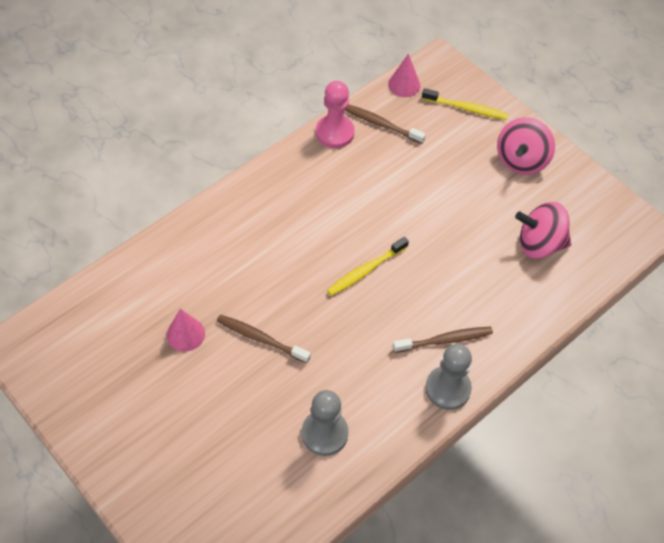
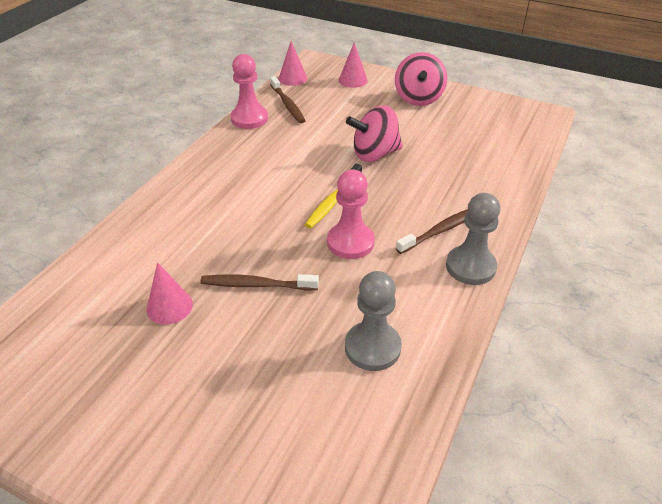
camera: 20 degrees left, 15 degrees down
brown toothbrush [345,105,426,144] -> brown toothbrush turned 120 degrees counterclockwise [270,76,306,123]
yellow toothbrush [422,88,508,120] -> pink cone [339,42,368,88]
pink spinning top [515,202,571,259] -> pink spinning top moved to [346,106,403,162]
none -> pink pawn [327,170,375,259]

